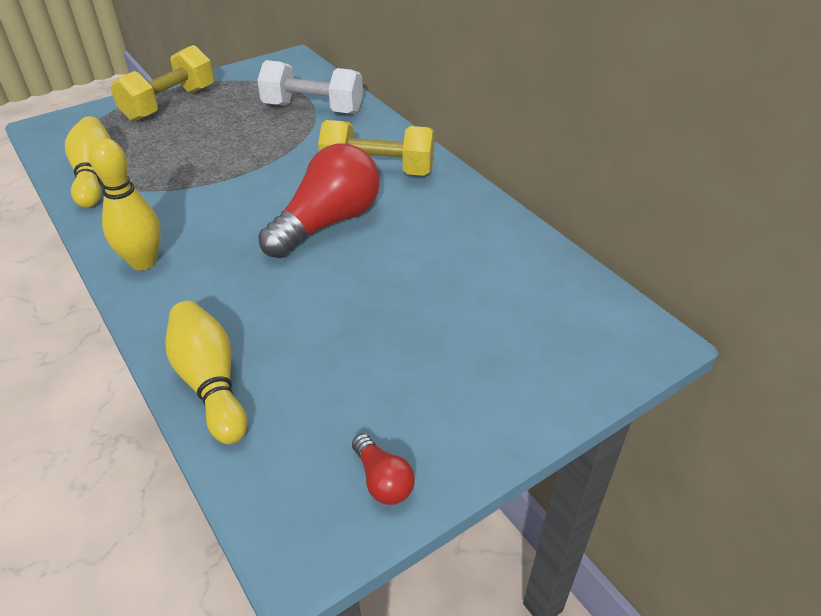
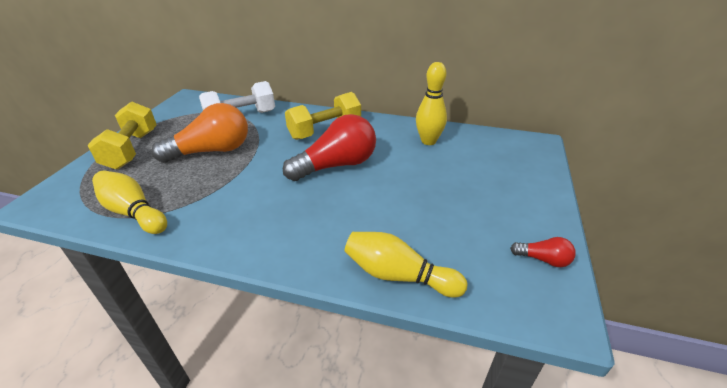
camera: 40 degrees left, 5 degrees down
yellow bowling pin [89,138,161,271] -> yellow bowling pin moved to [416,62,447,145]
red light bulb [258,144,380,258] -> red light bulb turned 60 degrees clockwise [283,114,376,181]
none -> orange light bulb [152,103,248,163]

